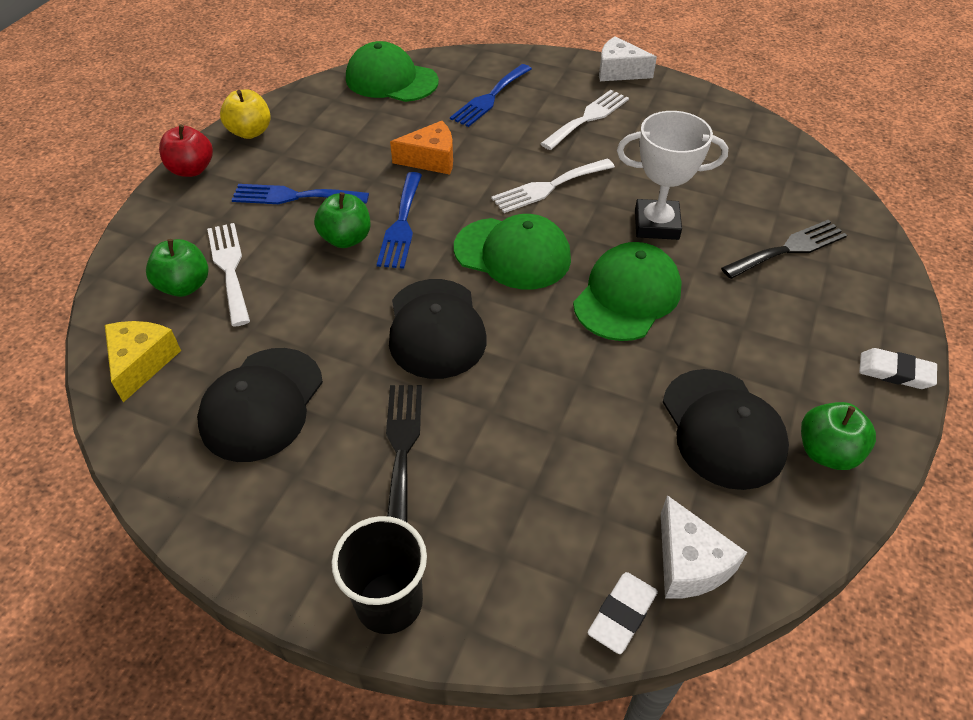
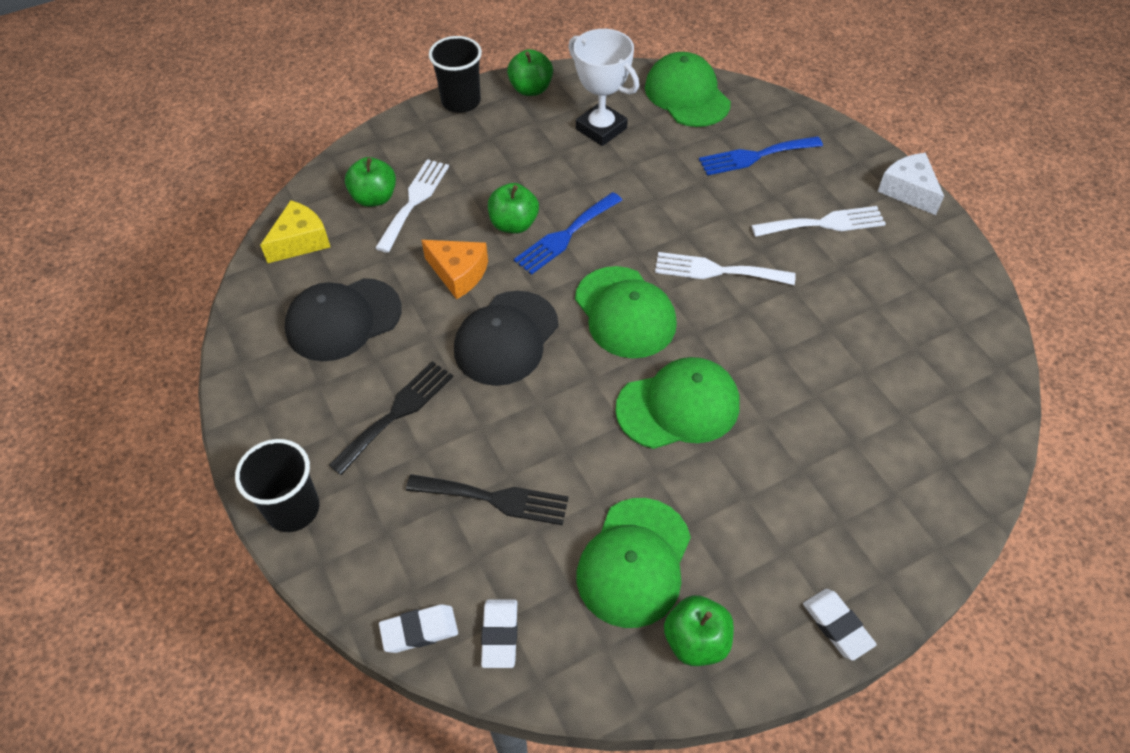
camera: 40 degrees right, 5 degrees up
red apple [159,124,213,177] -> black cup [429,36,482,113]
yellow apple [220,90,271,139] -> green apple [507,49,553,96]
blue fork [232,184,369,204] -> none
orange cheese [390,121,453,175] -> orange cheese moved to [421,240,488,299]
white trophy [617,111,728,240] -> white trophy moved to [568,29,639,146]
white cheese [661,495,747,599] -> white eraser [481,599,518,668]
black cap [663,369,789,490] -> green cap [577,498,691,628]
black fork [721,220,847,279] -> black fork moved to [406,474,569,525]

